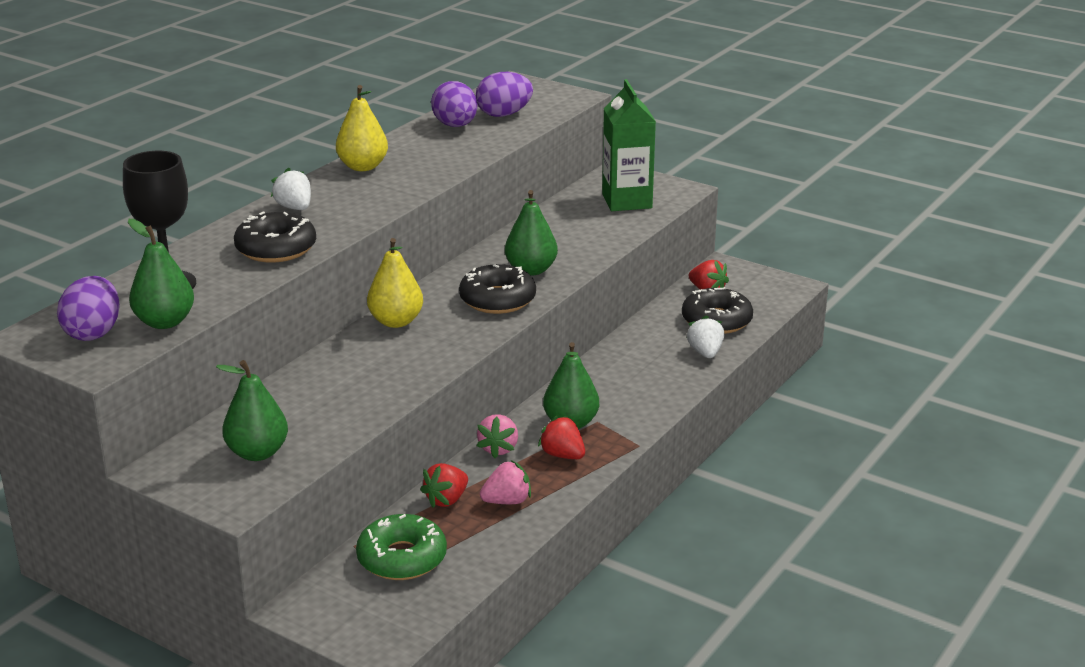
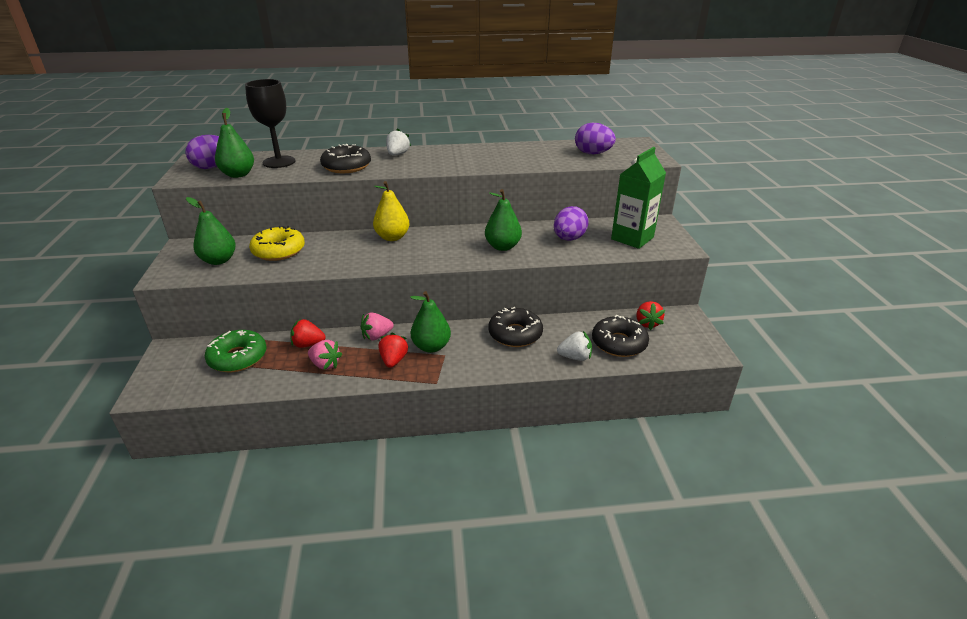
camera: 50 degrees right, 5 degrees up
yellow pear [336,85,388,171] -> none
purple egg [431,81,478,127] -> purple egg moved to [554,206,589,241]
black donut [459,264,536,314] -> black donut moved to [488,307,543,347]
white strawberry [686,315,724,358] -> white strawberry turned 45 degrees clockwise [557,331,592,361]
none -> yellow donut [249,226,305,261]

